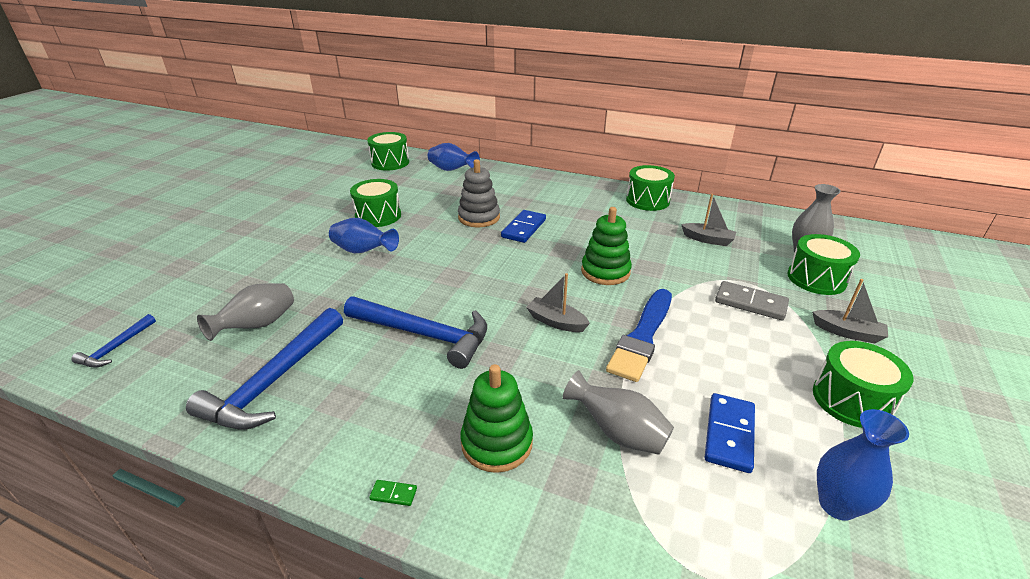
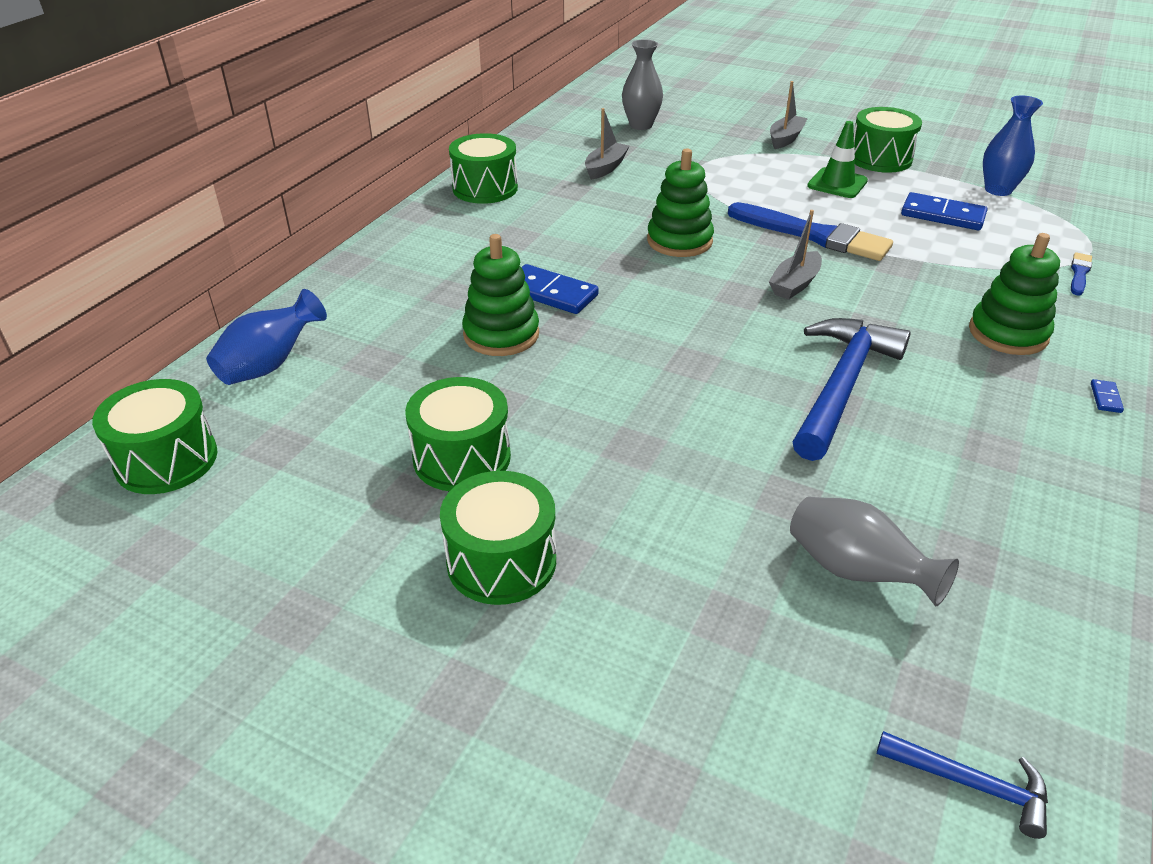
camera: 85 degrees left, 5 degrees up
blue hammer [186,308,343,430] -> none
blue vase [329,218,399,253] -> none
green domino [369,480,417,506] -> blue domino [1091,379,1124,413]
grey stacking toy [458,159,500,227] -> green stacking toy [462,234,539,356]
grey vase [563,370,674,455] -> none
grey domino [715,281,789,320] -> none
green drum [787,234,860,295] -> green drum moved to [440,471,556,605]
none -> green traffic cone [807,121,868,198]
none -> blue brush [1071,252,1092,296]

